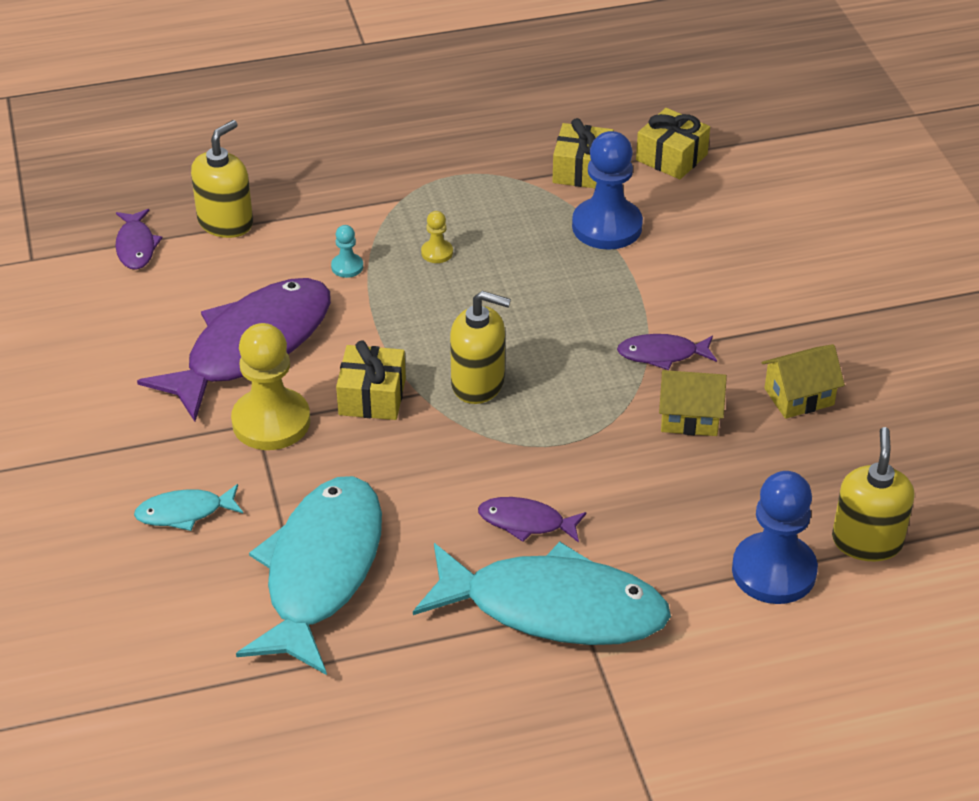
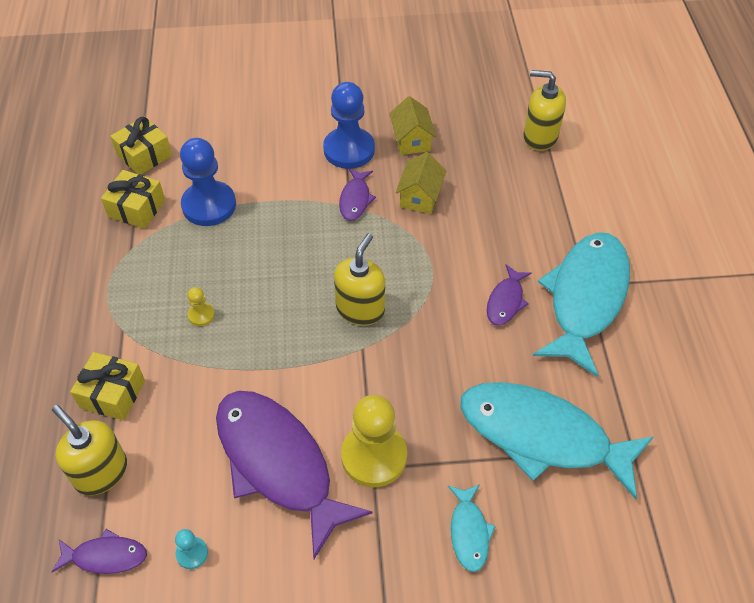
camera: 80 degrees left, 10 degrees up
turquoise pawn [331,225,363,278] -> turquoise pawn moved to [175,529,208,569]
yellow gift [336,340,406,420] -> yellow gift moved to [70,352,145,420]
blue pawn [732,471,818,604] -> blue pawn moved to [323,82,375,169]

